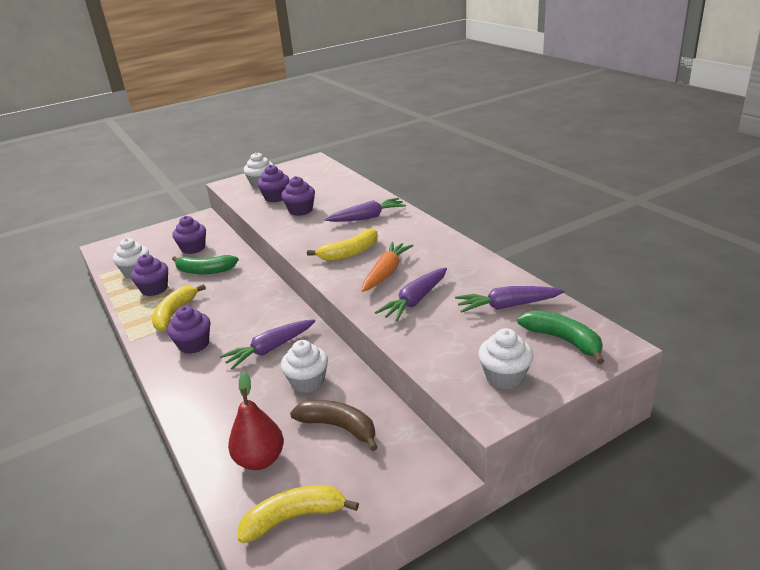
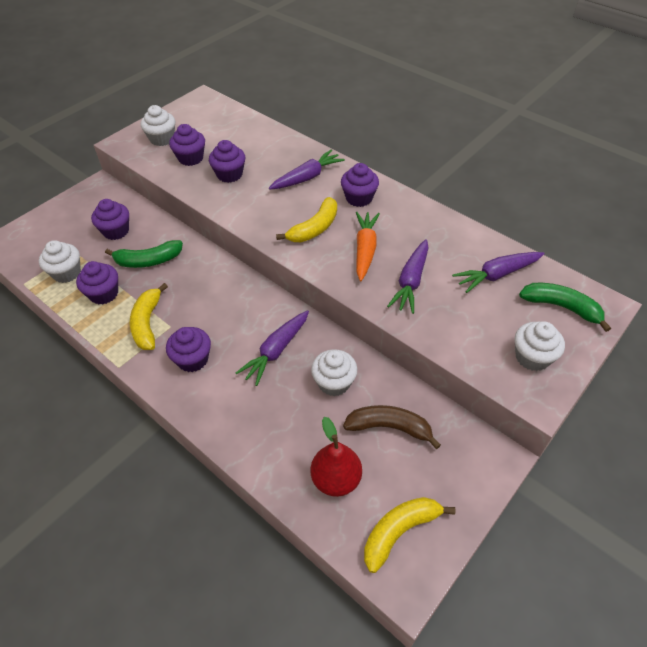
camera: 20 degrees left, 20 degrees up
none -> purple cupcake [341,163,379,207]

